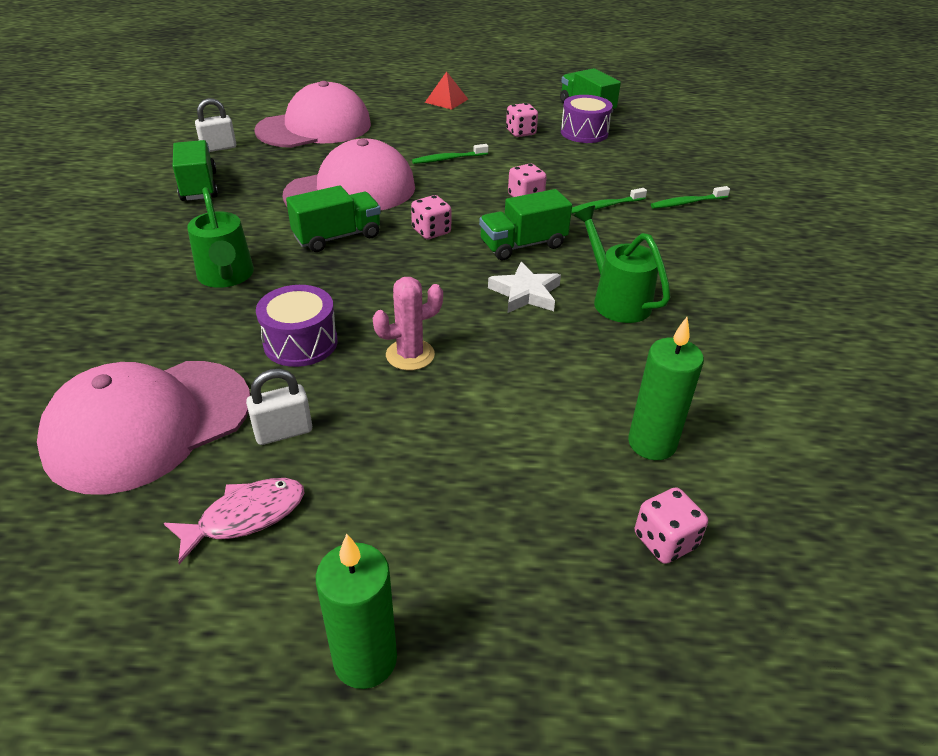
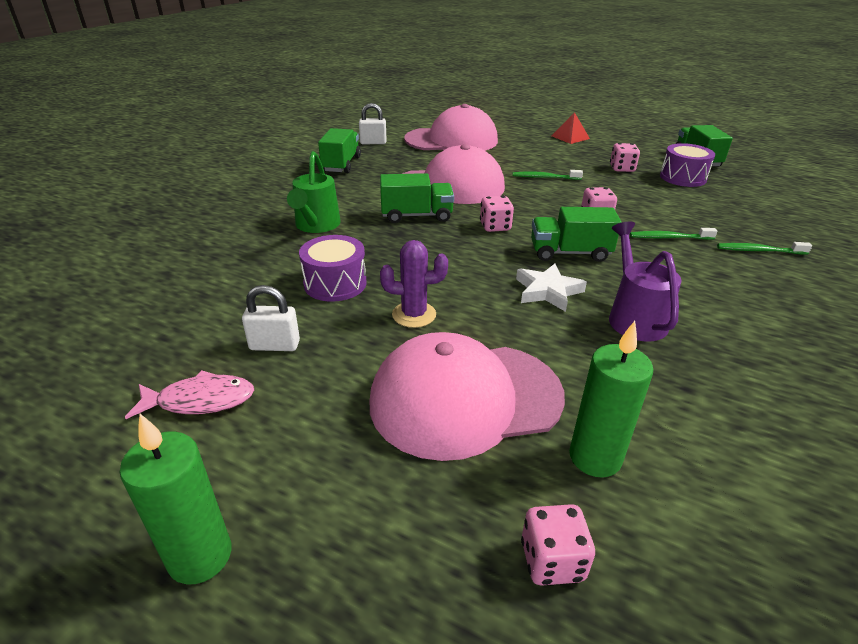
camera: 25 degrees right, 5 degrees down
pink cap [37,361,250,495] -> pink cap moved to [370,332,565,461]
pink cactus [373,277,443,371] -> purple cactus [380,240,448,328]
green watering can [574,206,670,323] -> purple watering can [609,222,682,341]

